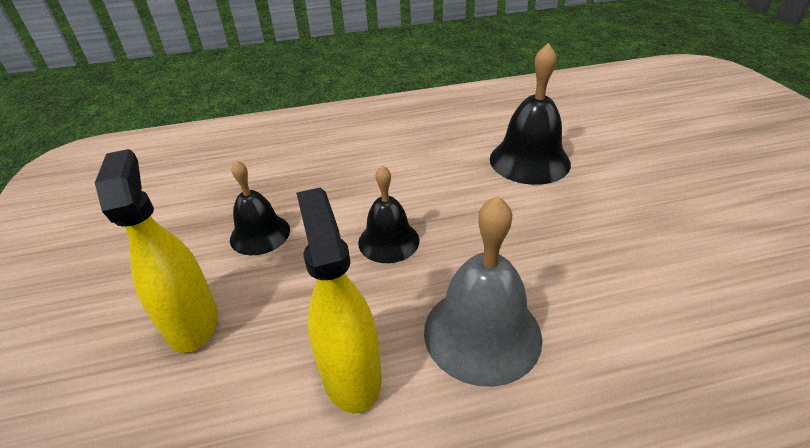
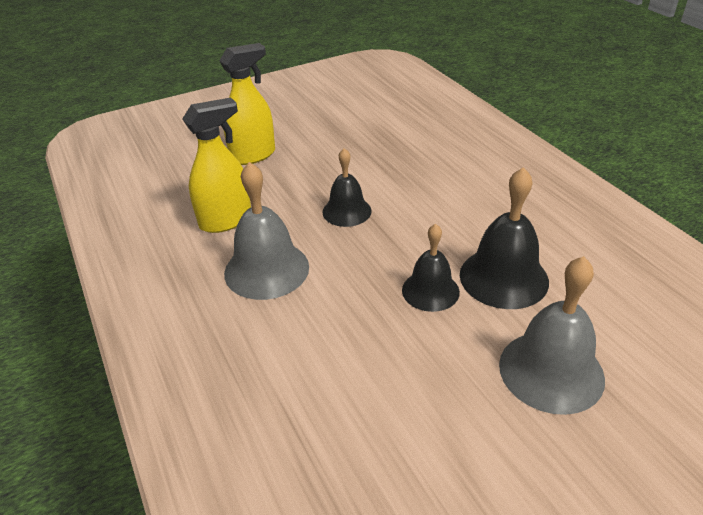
camera: 75 degrees right, 0 degrees up
black bell [230,160,290,255] -> black bell moved to [402,224,460,312]
none -> grey bell [499,256,605,415]

